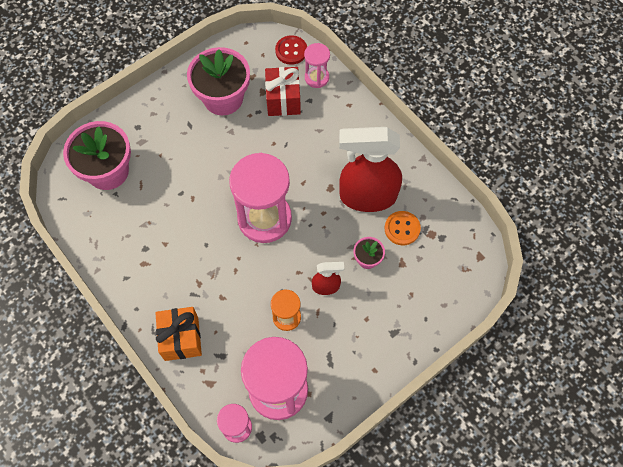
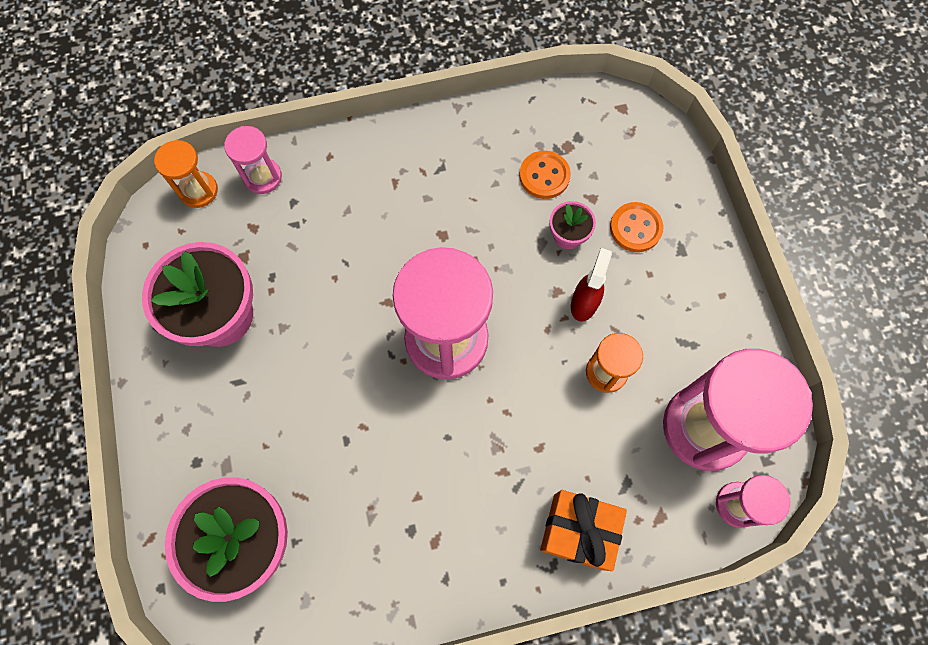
camera: 65 degrees left, 5 degrees up
red gift [265,67,301,116] -> none
red button [275,35,307,65] -> orange hourglass [154,140,218,208]
red spray bottle [339,127,402,212] -> none
none -> orange button [610,202,663,252]

